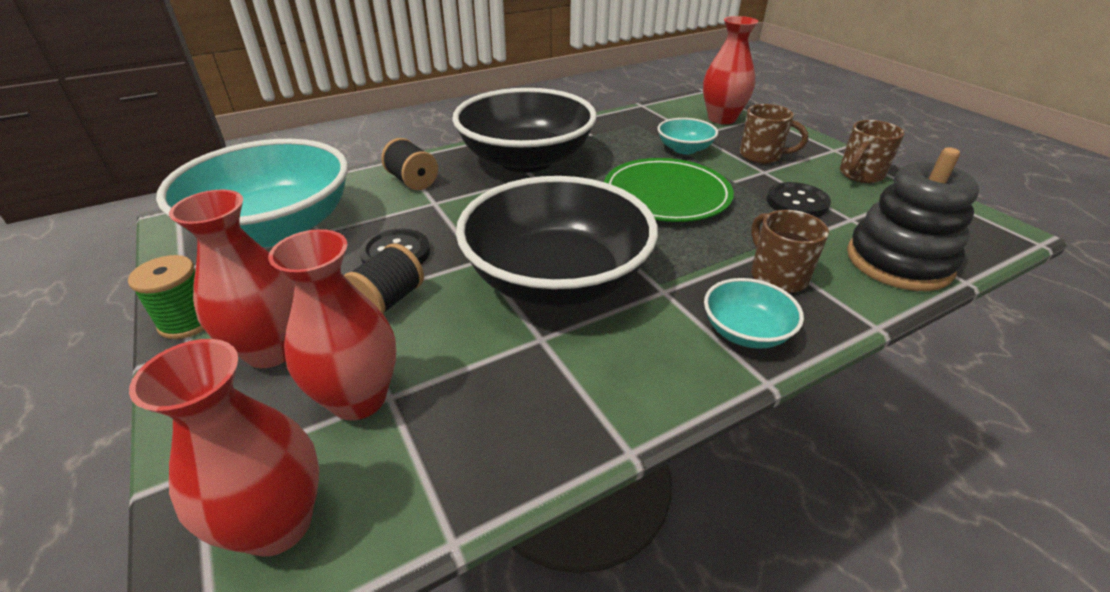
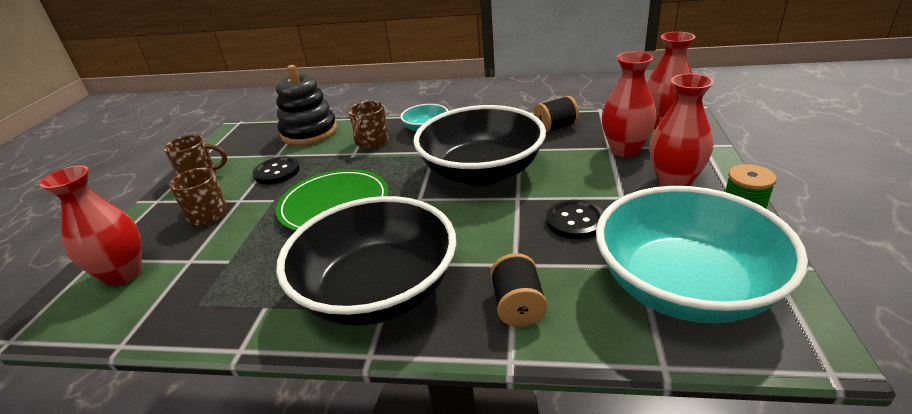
camera: 140 degrees left, 5 degrees down
black spool [344,243,424,314] -> black spool moved to [534,96,579,133]
turquoise bowl [657,118,718,154] -> none

